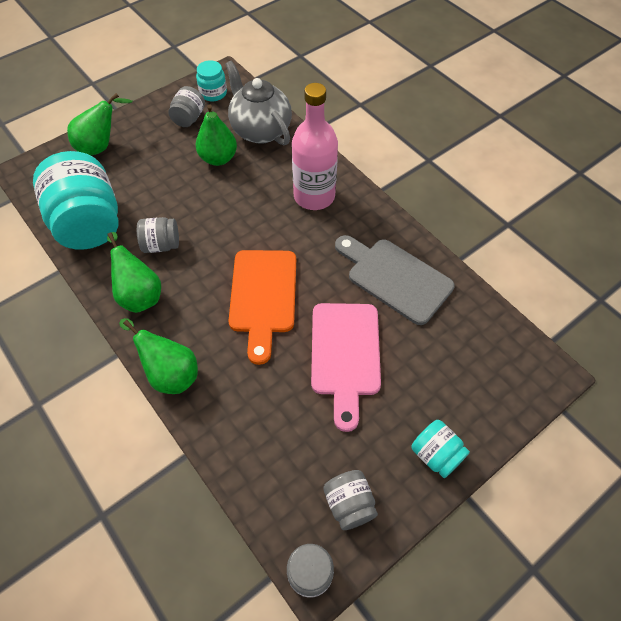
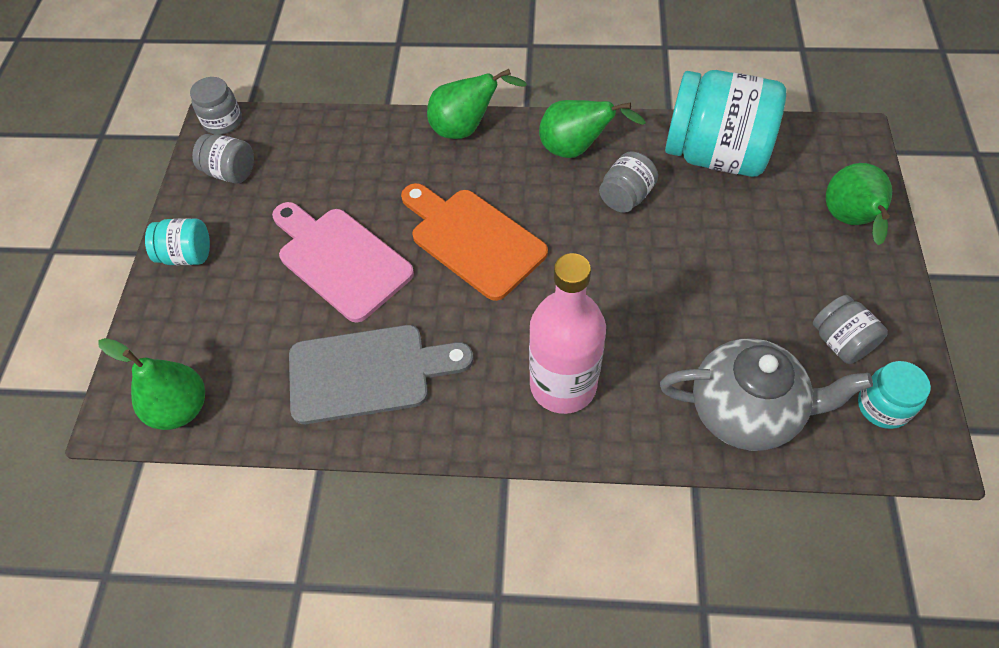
camera: 135 degrees right, 0 degrees up
green pear [196,104,237,166] -> green pear moved to [98,338,205,430]

